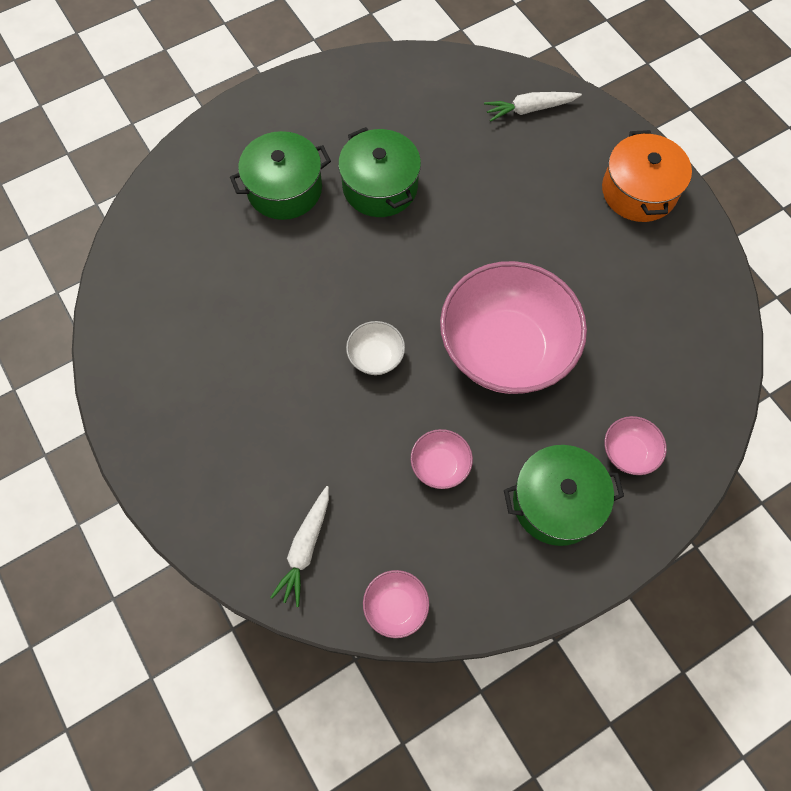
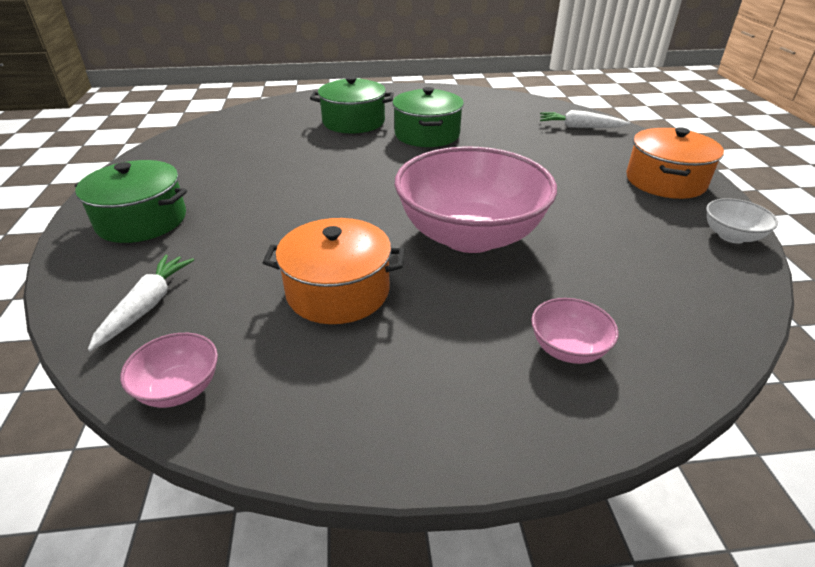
camera: 25 degrees right, 30 degrees down
white carrot [270,486,329,607] -> white carrot turned 150 degrees clockwise [88,255,194,351]
white bowl [346,321,405,375] -> white bowl moved to [706,198,778,243]
pink bowl [411,429,473,489] -> orange pot [263,218,404,324]
green pot [504,445,624,546] -> green pot moved to [75,160,187,243]

